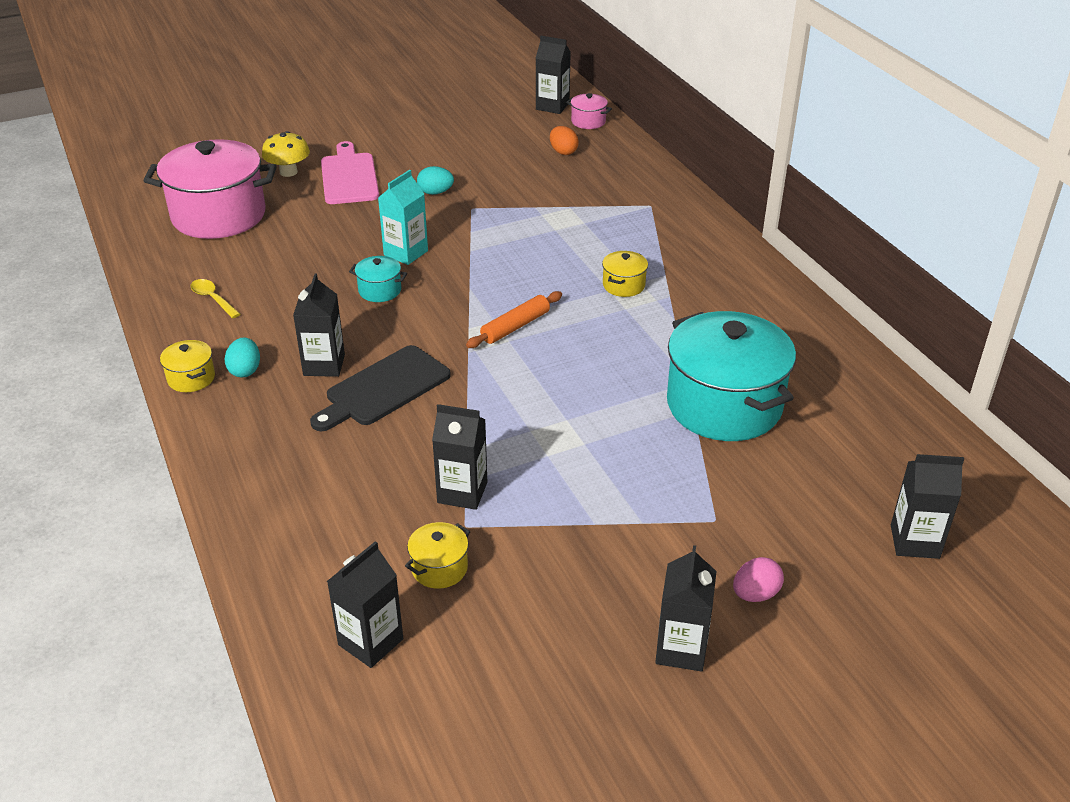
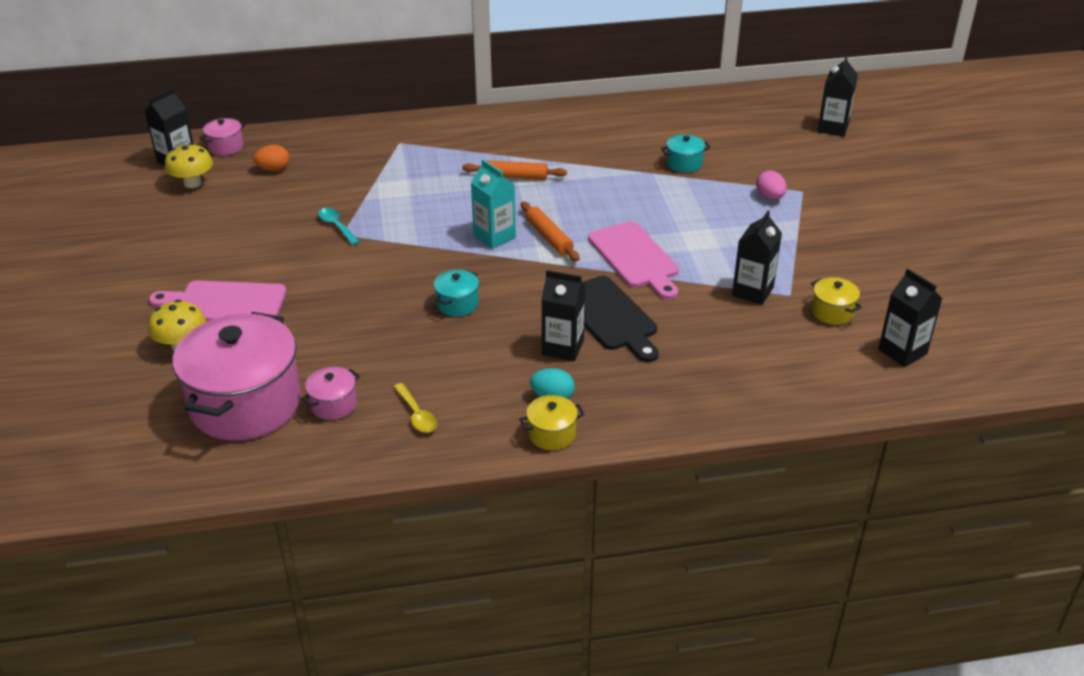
camera: 75 degrees left, 0 degrees up
yellow spoon [190,279,240,318] -> yellow spoon turned 90 degrees counterclockwise [394,383,437,433]
turquoise carton [378,170,428,265] -> turquoise carton moved to [471,159,516,249]
turquoise egg [417,166,454,195] -> none
yellow pot [602,251,648,297] -> orange rolling pin [462,160,567,180]
black carton [655,545,717,672] -> none
turquoise pot [667,311,796,441] -> turquoise pot [661,134,710,173], size x0.42
pink egg [733,557,784,602] -> pink egg moved to [756,170,787,200]
none -> yellow mushroom [165,143,213,188]
none -> pink pot [301,367,360,420]
none -> turquoise spoon [318,208,360,245]
none -> pink cutting board [588,221,679,300]

